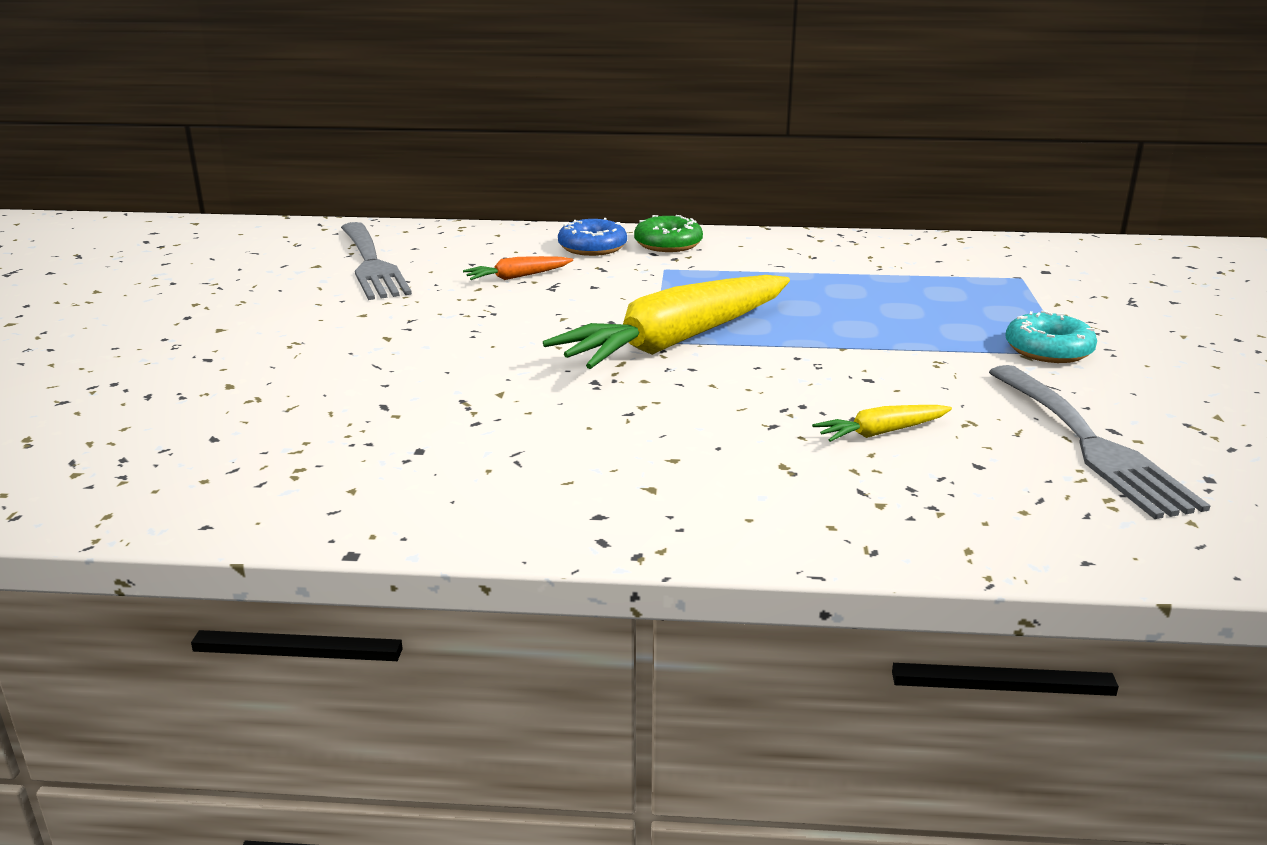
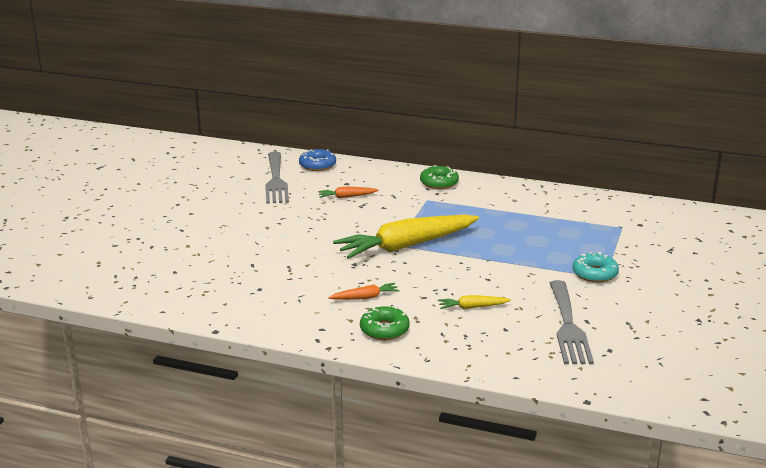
camera: 15 degrees right, 0 degrees up
blue donut [558,218,627,256] -> blue donut moved to [299,149,336,171]
none -> orange carrot [328,283,400,300]
none -> green donut [360,306,410,340]

